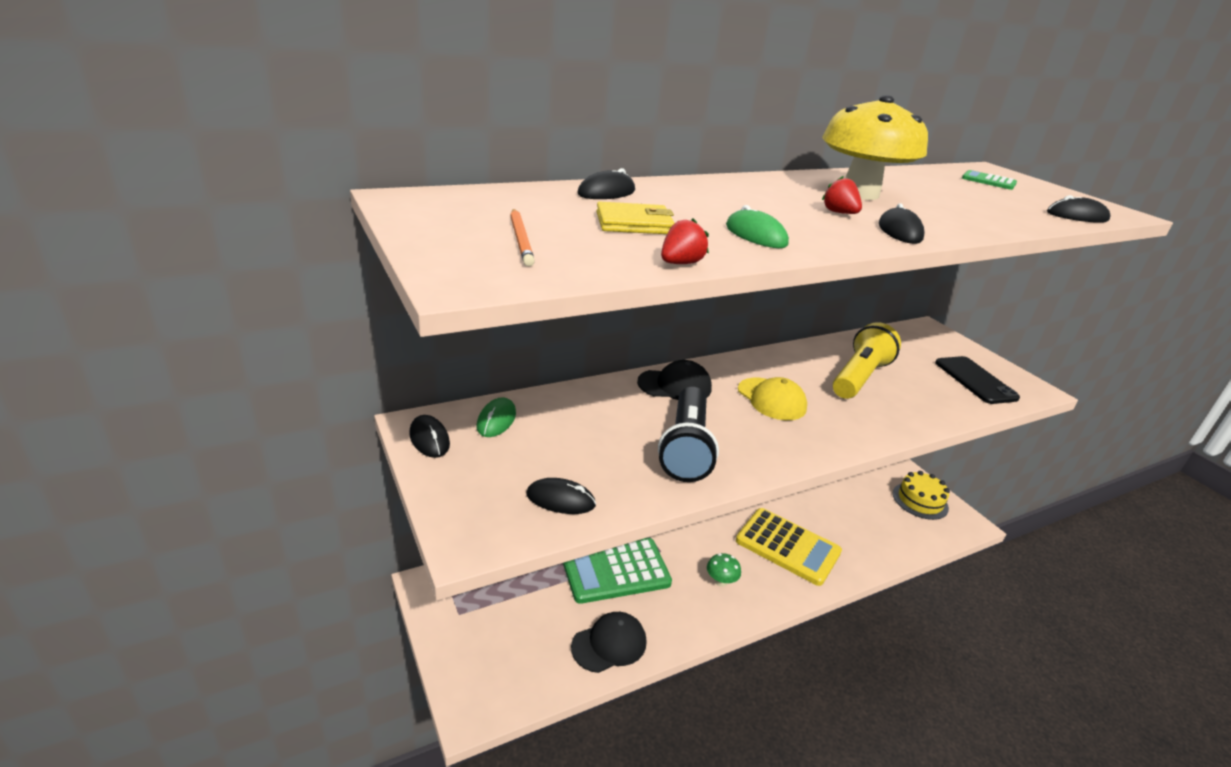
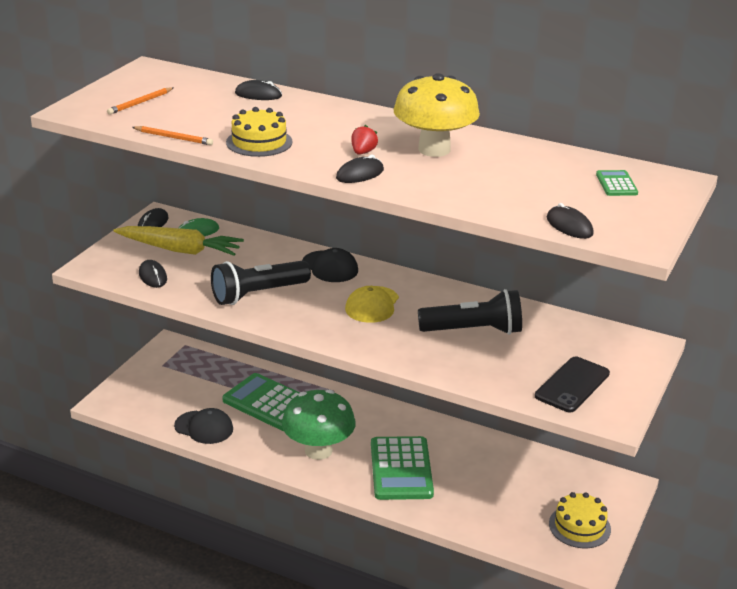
camera: 55 degrees right, 0 degrees up
yellow wallet [596,202,675,234] -> none
red strawberry [661,218,709,264] -> orange pencil [132,126,213,145]
green mushroom [707,553,741,587] -> green mushroom [282,390,356,460], size x2.40
green mouse [726,205,789,248] -> yellow cake [226,107,293,157]
yellow calculator [736,508,842,586] -> green calculator [371,436,434,500]
yellow flashlight [833,322,901,399] -> black flashlight [418,289,522,335]
none -> yellow carrot [113,226,244,256]

